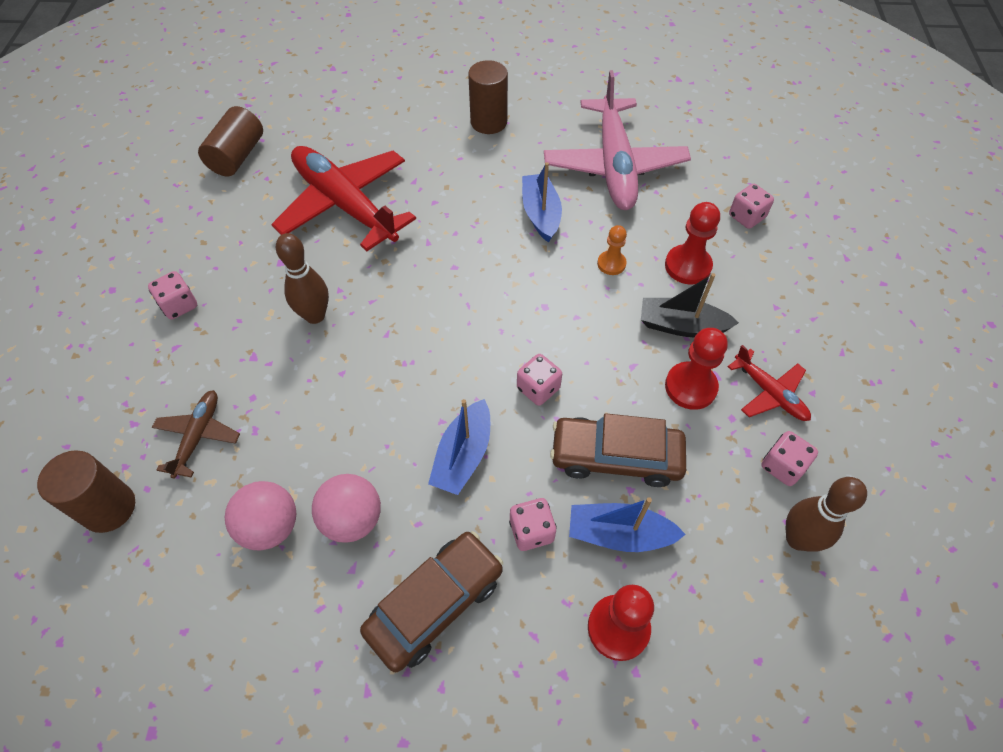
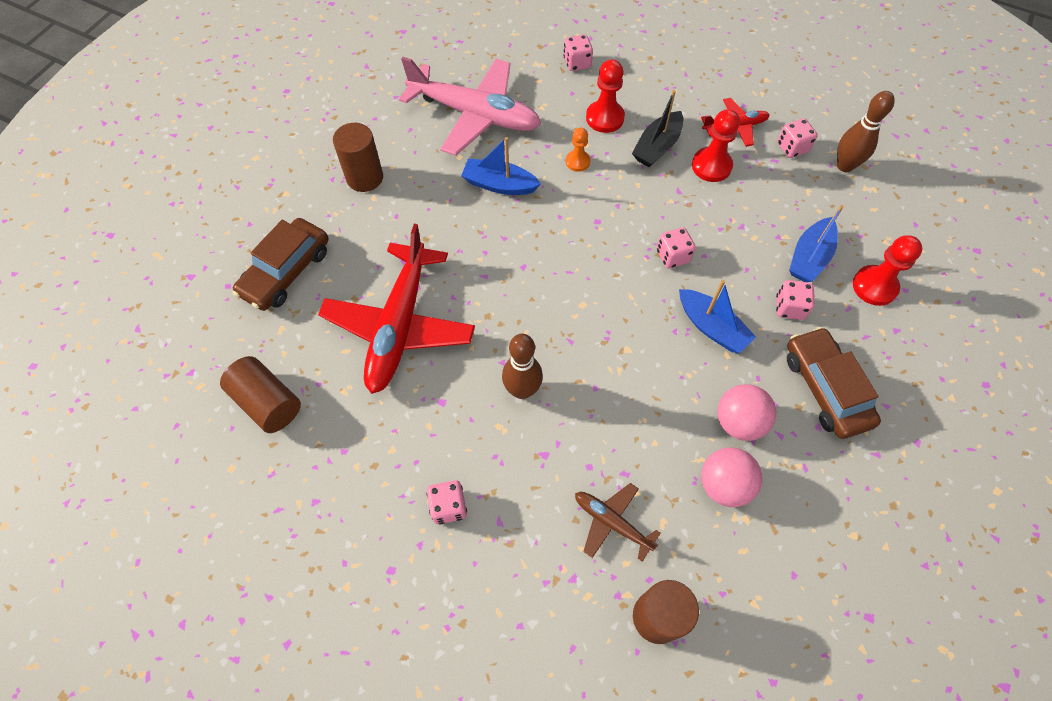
camera: 65 degrees left, 5 degrees up
red plane [271,146,416,251] -> red plane turned 60 degrees counterclockwise [318,224,475,394]
brown car [550,413,686,487] -> brown car moved to [232,218,328,311]

